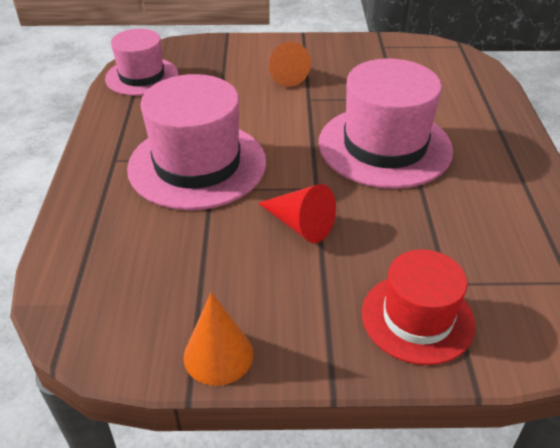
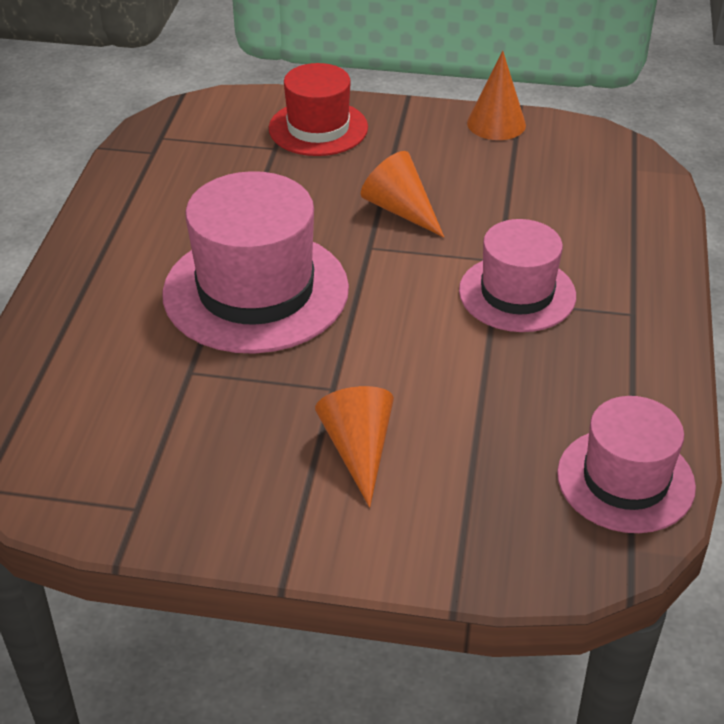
camera: 170 degrees left, 0 degrees up
pink hat [127,74,266,210] -> pink hat [459,219,576,332], size x0.63
red cone [258,184,336,243] -> orange cone [361,151,444,237]

